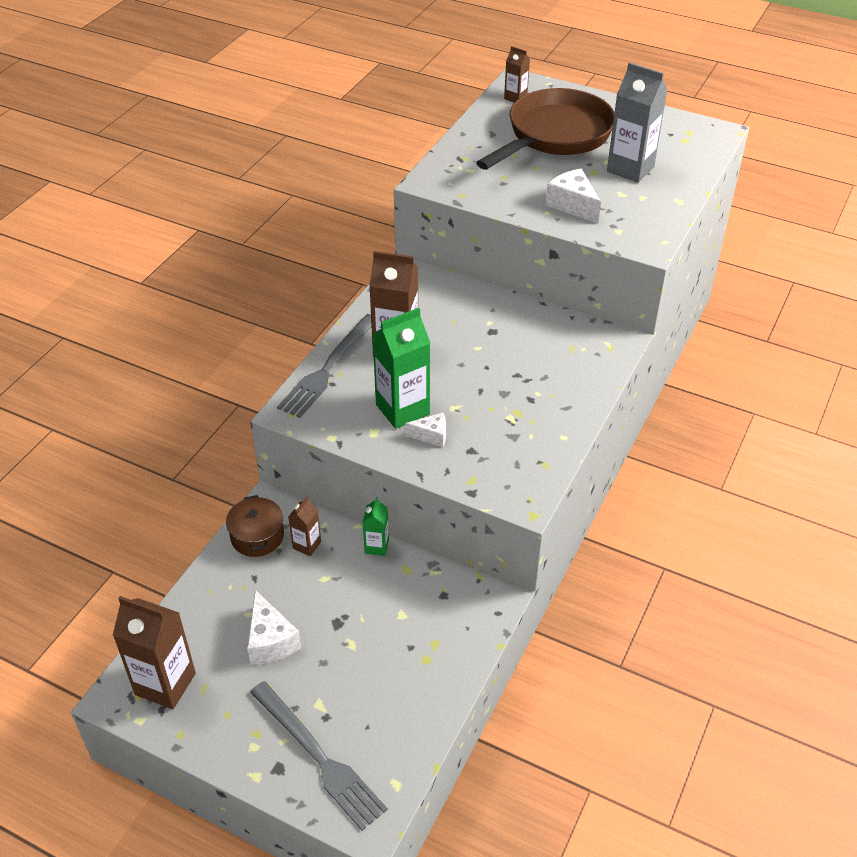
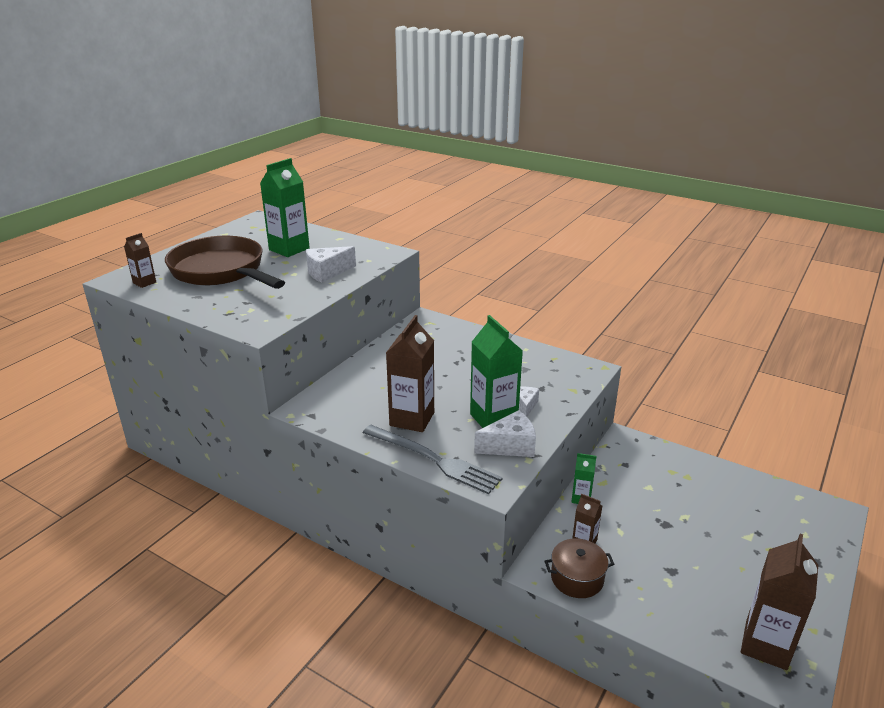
camera: 85 degrees left, 15 degrees down
white cheese [247,590,301,665] -> white cheese moved to [474,410,536,457]
grey fork [250,681,388,831] -> none
grey carton [607,62,668,183] -> green carton [260,158,310,257]

